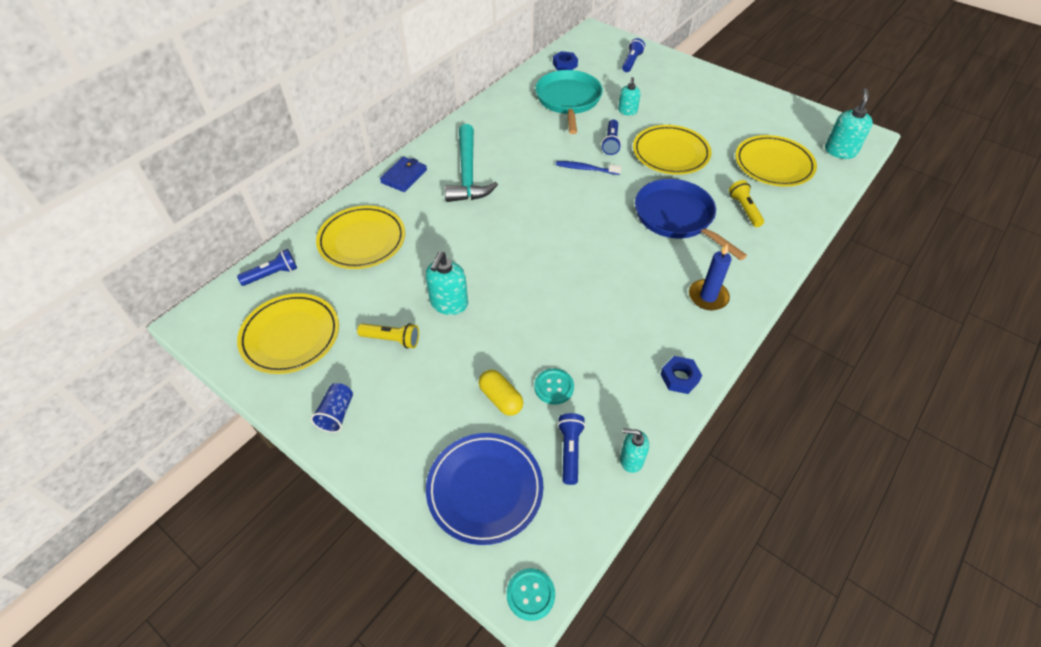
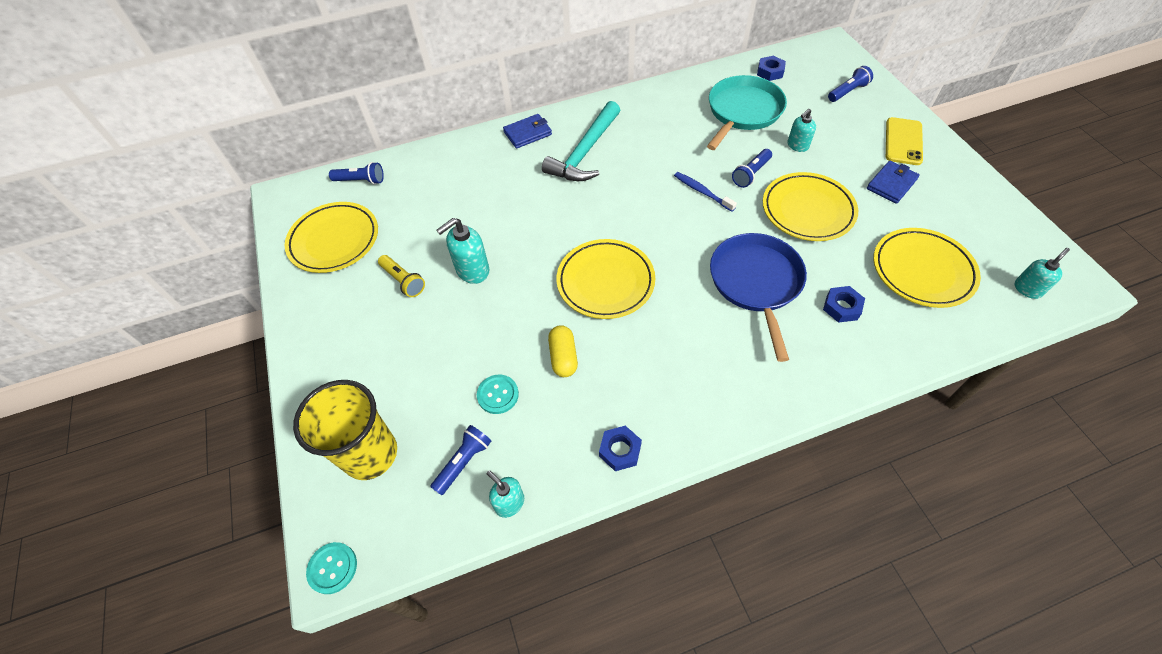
camera: 35 degrees right, 5 degrees up
blue cup [310,383,353,433] -> none
yellow plate [316,205,405,269] -> yellow plate moved to [556,239,655,319]
blue plate [426,433,543,545] -> yellow cup [293,380,397,480]
yellow capsule [479,370,523,416] -> yellow capsule moved to [548,325,578,377]
blue candle [689,244,731,310] -> none
yellow flashlight [729,180,764,227] -> blue nut [823,286,865,323]
turquoise soap dispenser [825,88,873,159] -> turquoise soap dispenser [1014,248,1070,299], size x0.65
none -> blue wallet [867,161,920,204]
none -> yellow phone [886,117,923,165]

